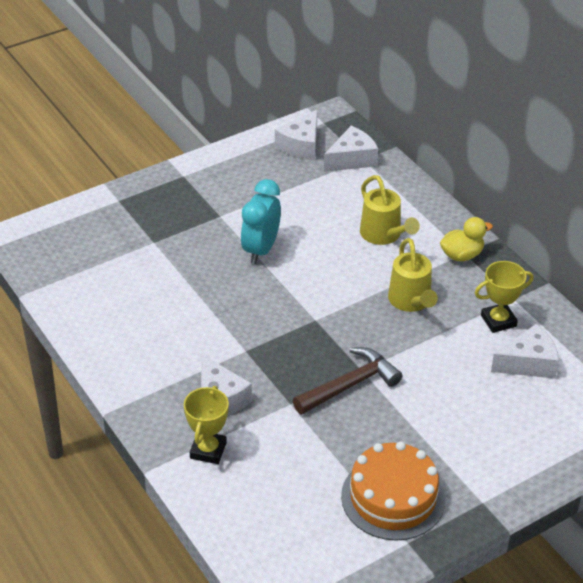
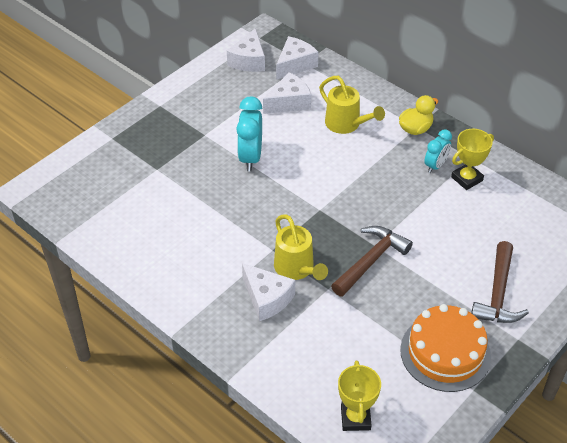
camera: 15 degrees left, 5 degrees up
yellow trophy [184,386,229,464] -> yellow trophy moved to [338,361,381,431]
yellow watering can [388,238,438,312] -> yellow watering can moved to [274,214,328,280]
white cheese [491,324,559,378] -> white cheese moved to [263,72,311,114]
none -> turquoise clock [424,129,452,173]
none -> brown hammer [471,241,529,323]

